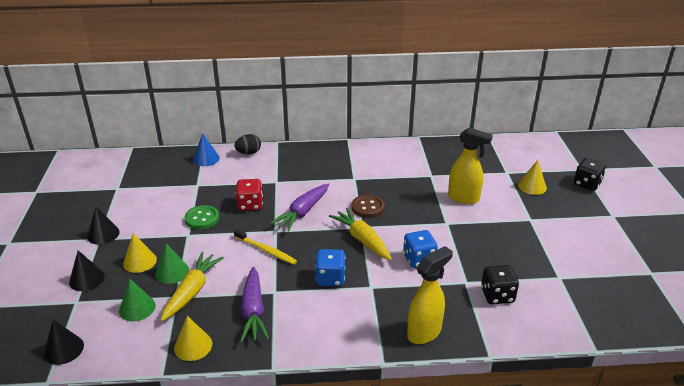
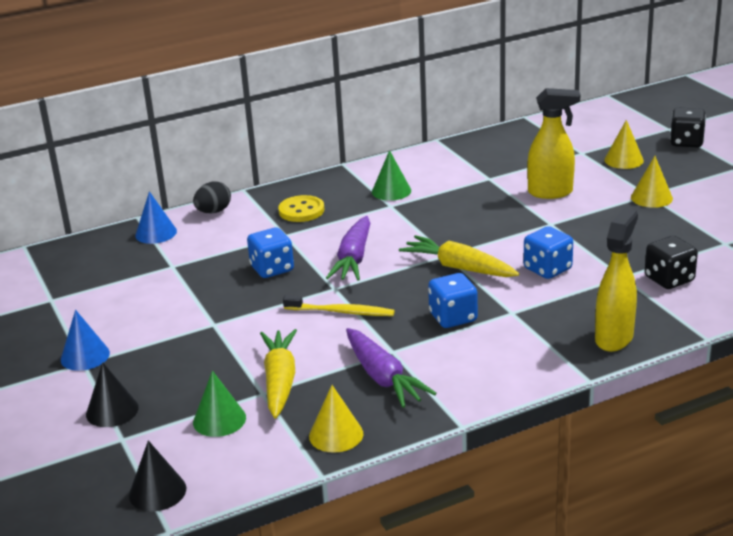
camera: 20 degrees left, 5 degrees down
black cone [87,207,120,245] -> blue cone [61,310,110,371]
yellow cone [123,233,157,273] -> yellow cone moved to [631,156,673,208]
green cone [155,243,189,284] -> green cone moved to [372,150,411,201]
green button [184,205,219,229] -> none
red dice [236,179,263,211] -> blue dice [247,227,294,278]
brown button [352,195,385,218] -> none
none -> yellow button [278,195,324,222]

